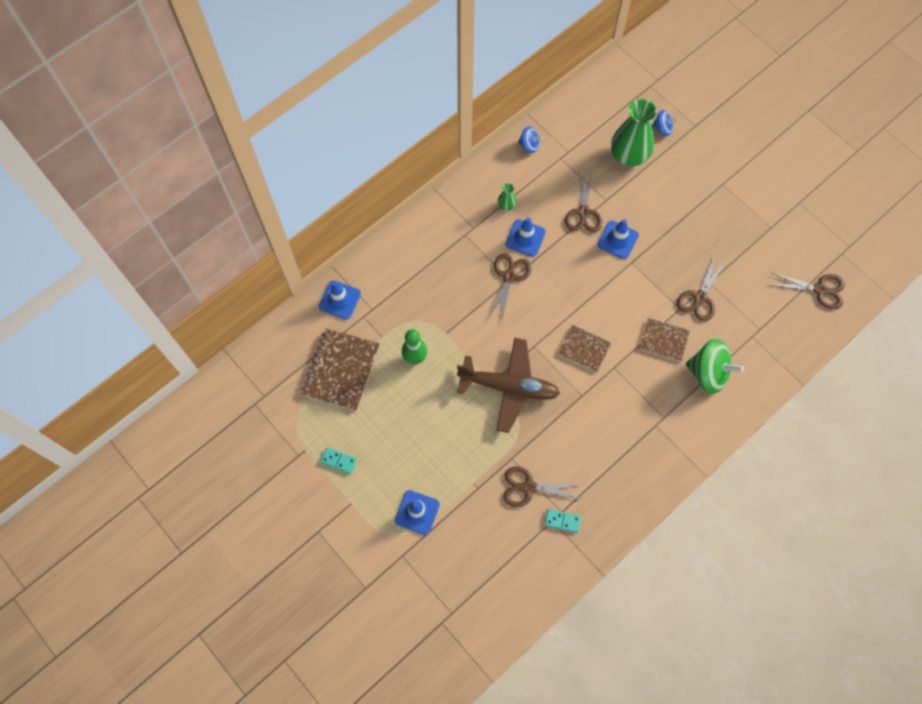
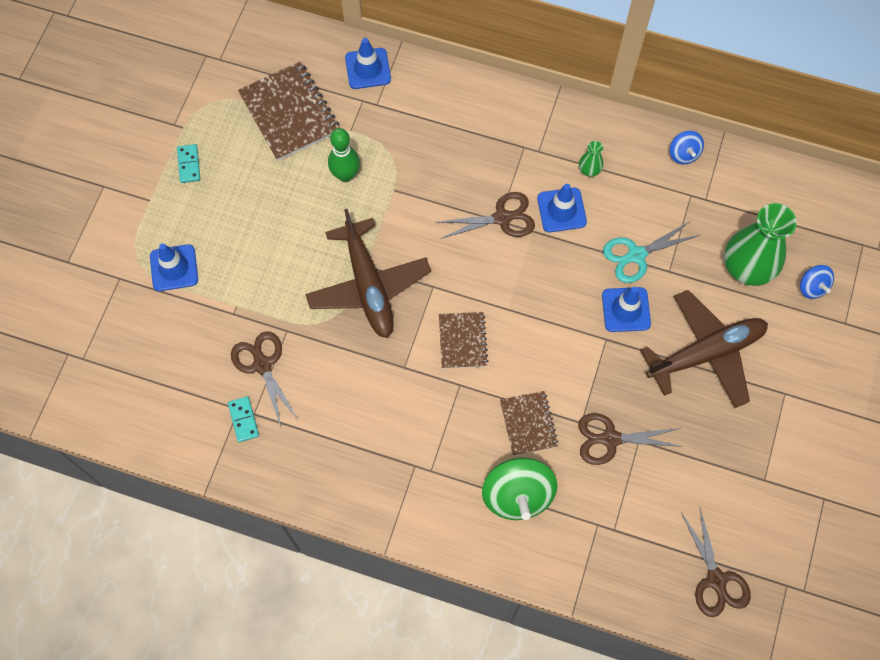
camera: 60 degrees right, 0 degrees up
brown notebook [301,328,380,411] -> brown notebook turned 75 degrees clockwise [238,62,339,161]
brown scissors [565,170,602,233] -> turquoise scissors [603,222,700,283]
none -> brown plane [640,290,768,408]

